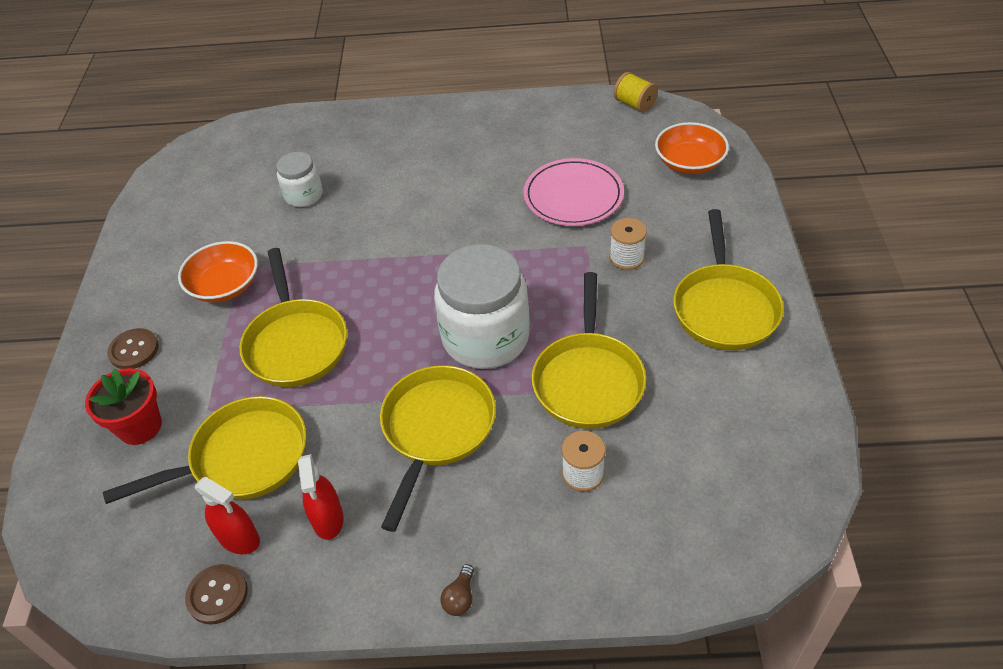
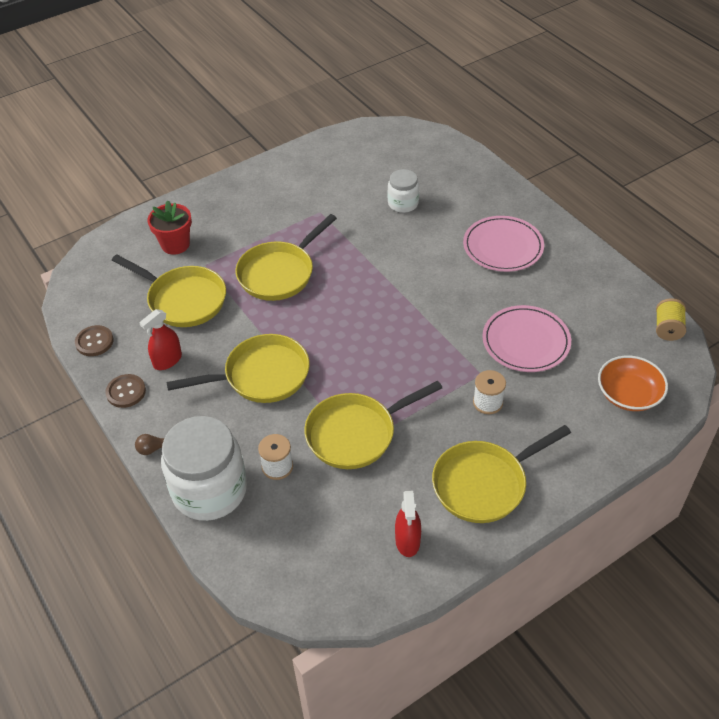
camera: 55 degrees right, 0 degrees up
brown button [107,328,159,369] -> brown button moved to [105,374,146,408]
orange bowl [178,241,258,302] -> none
red spray bottle [195,477,260,554] -> red spray bottle moved to [395,491,421,557]
white jar [434,244,530,369] -> white jar moved to [161,416,247,521]
none -> pink plate [463,216,544,272]

